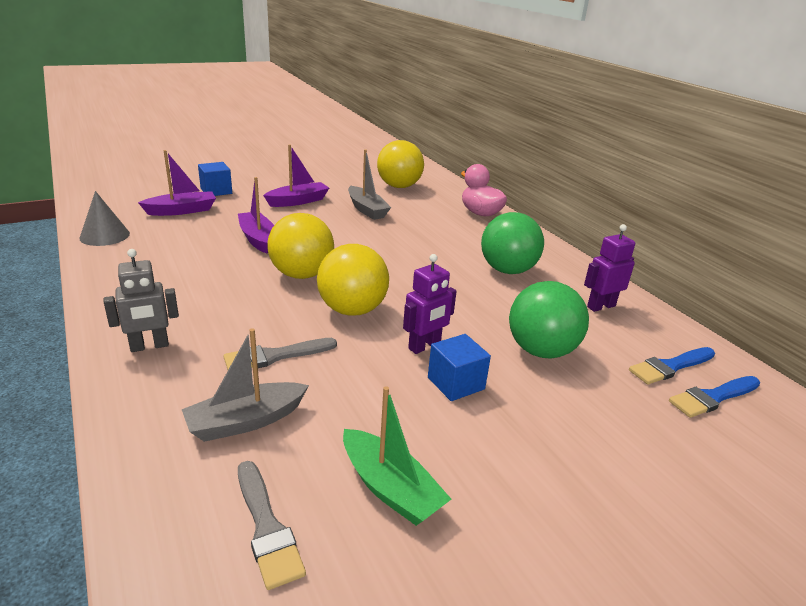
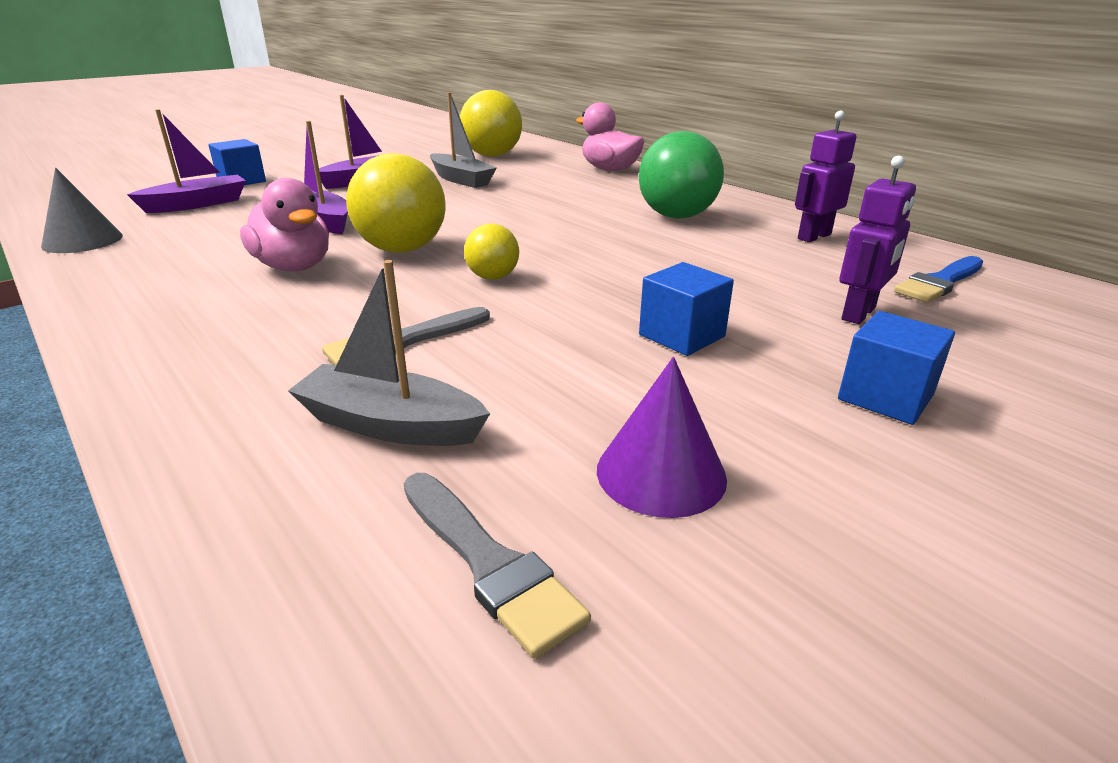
camera: 10 degrees left, 0 degrees up
grey robot [104,249,179,352] -> none
grey boat [182,328,309,442] -> grey boat turned 60 degrees clockwise [288,260,490,446]
yellow ball [317,244,389,316] -> yellow ball [464,224,519,280], size x0.53
green boat [343,386,451,526] -> purple cone [597,357,727,518]
purple robot [403,254,457,354] -> purple robot moved to [839,156,916,324]
green ball [509,281,589,359] -> none
blue brush [669,376,760,418] -> none
none -> pink duck [240,178,329,271]
none -> blue cube [838,311,955,425]

